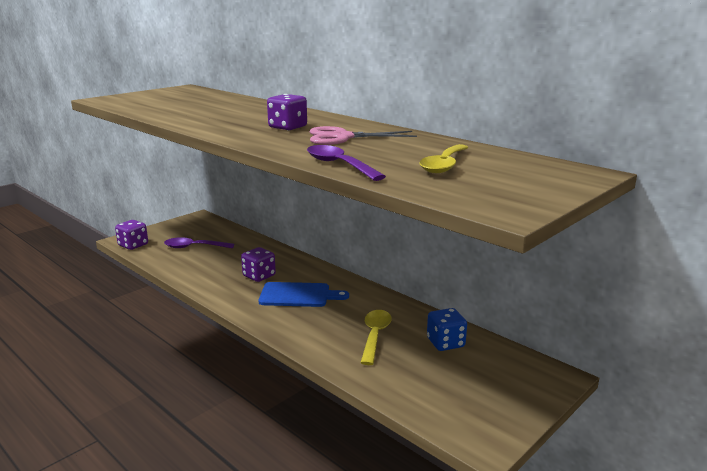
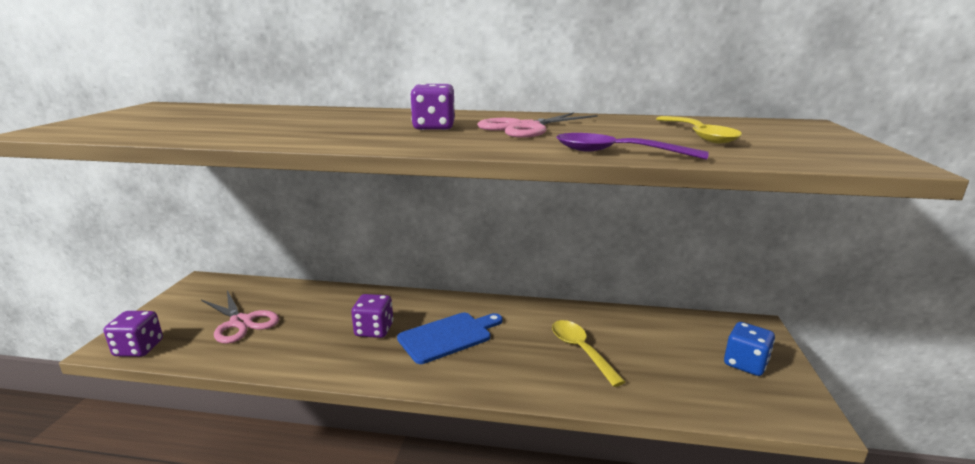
camera: 35 degrees left, 0 degrees up
purple spoon [164,237,234,248] -> pink scissors [201,290,279,344]
blue dice [427,308,467,351] -> blue dice moved to [724,322,775,376]

